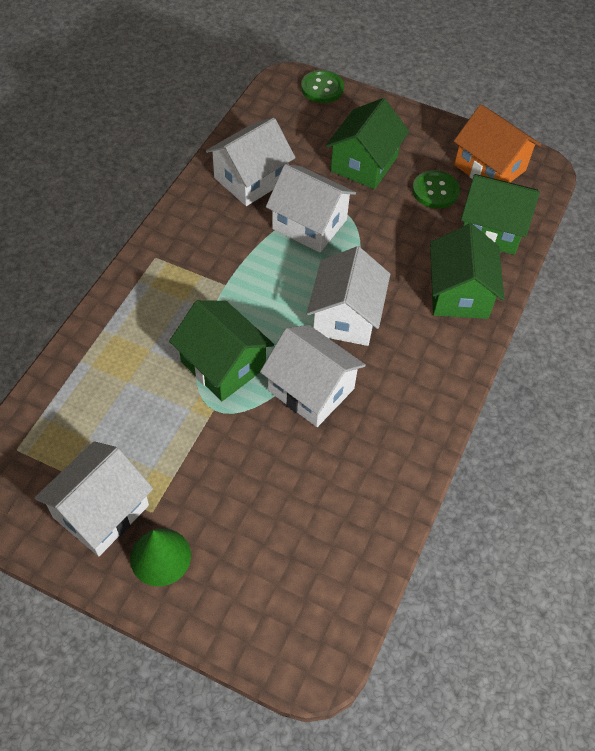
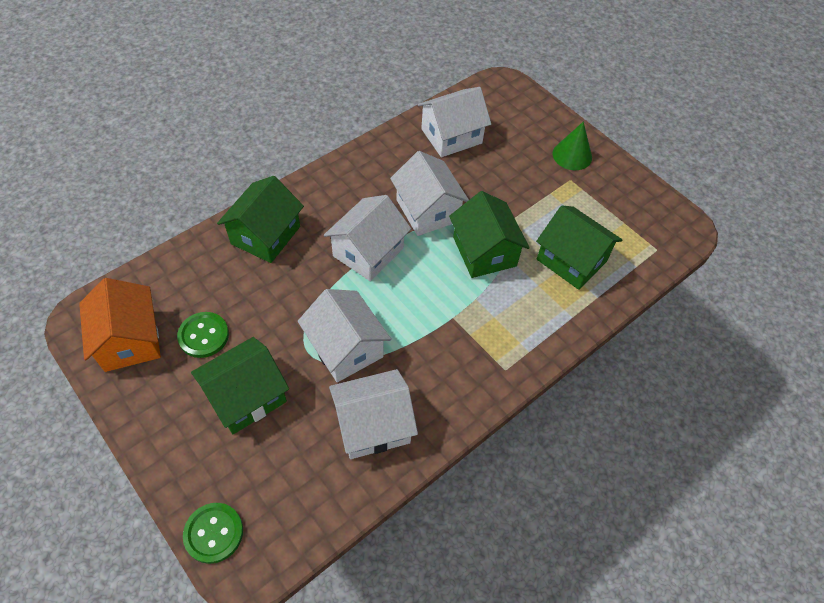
camera: 155 degrees left, 0 degrees up
white house [34,441,153,556] -> white house moved to [418,87,491,157]
green house [461,174,540,255] -> green house moved to [536,205,622,290]

